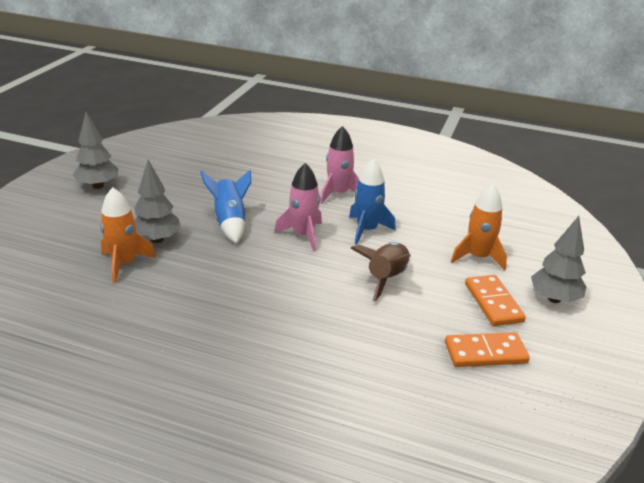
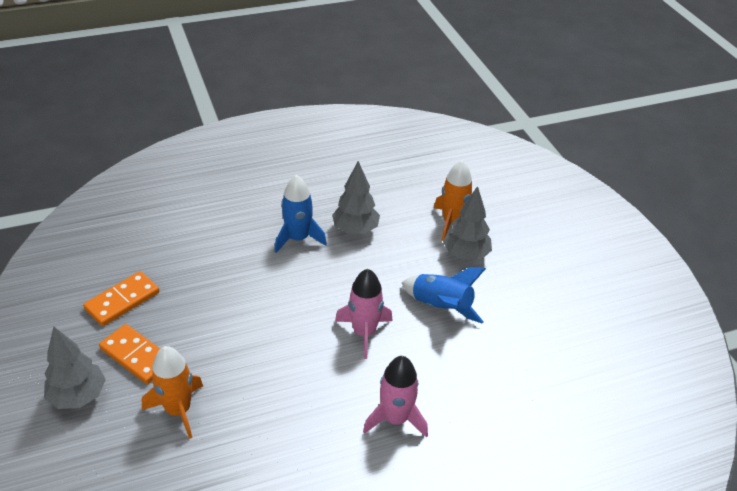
camera: 140 degrees right, 10 degrees up
grey tree [73,112,118,189] -> grey tree moved to [332,161,380,234]
blue rocket [349,159,396,245] -> blue rocket moved to [275,175,327,253]
brown rocket [350,242,411,302] -> none

